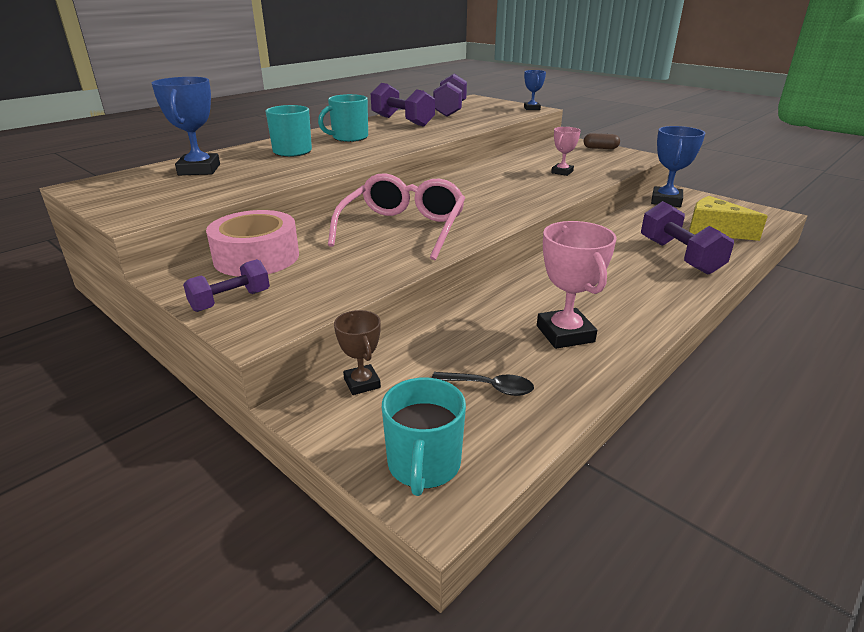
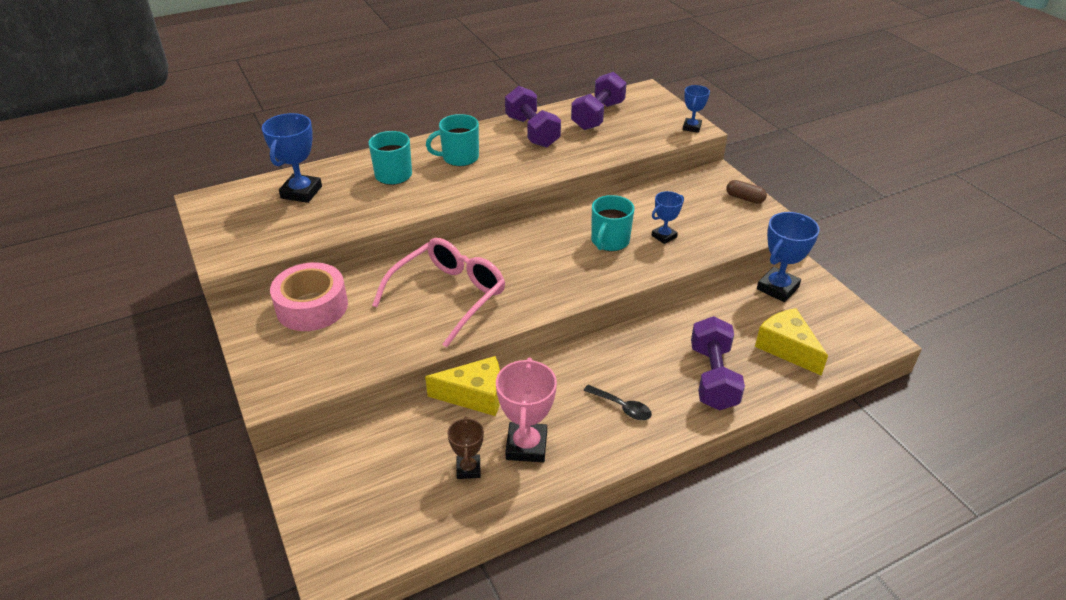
camera: 20 degrees right, 10 degrees up
purple dumbbell [183,259,270,312] -> none
brown trophy [334,310,381,395] -> brown trophy moved to [447,416,484,479]
turquoise mug [382,378,466,496] -> turquoise mug moved to [591,195,634,251]
black spoon [432,372,534,396] -> black spoon moved to [584,385,652,420]
pink trophy [551,127,581,176] -> blue trophy [652,191,684,244]
none -> yellow cheese [425,356,500,416]

